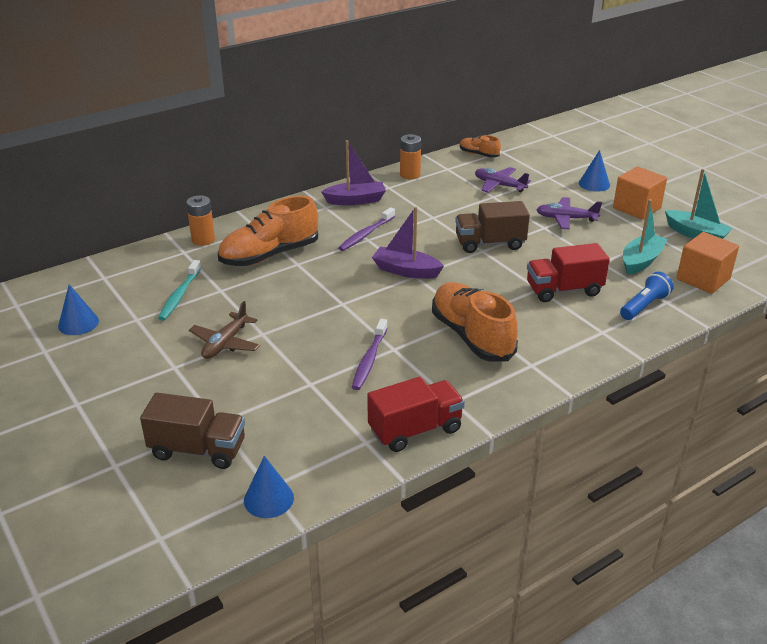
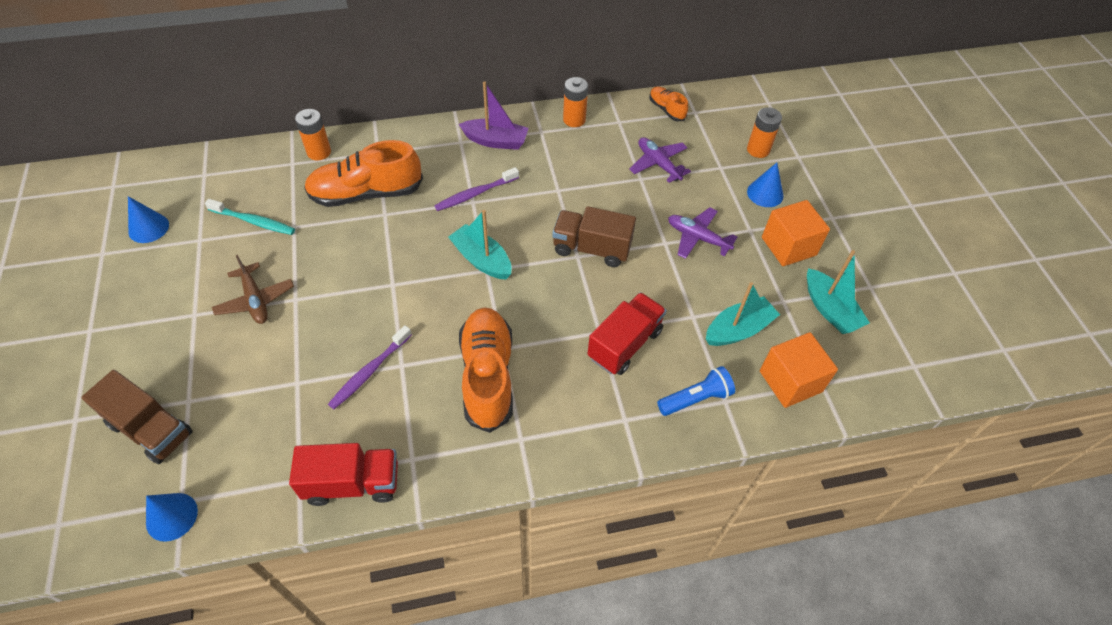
camera: 20 degrees right, 20 degrees up
turquoise toothbrush [158,260,201,321] -> turquoise toothbrush turned 105 degrees counterclockwise [205,199,295,235]
brown plane [189,301,260,359] -> brown plane turned 75 degrees counterclockwise [212,255,294,324]
purple boat [372,207,444,279] -> turquoise boat [448,210,512,280]
red truck [527,243,610,302] -> red truck turned 120 degrees clockwise [587,292,667,375]
none -> orange battery [747,107,782,158]

